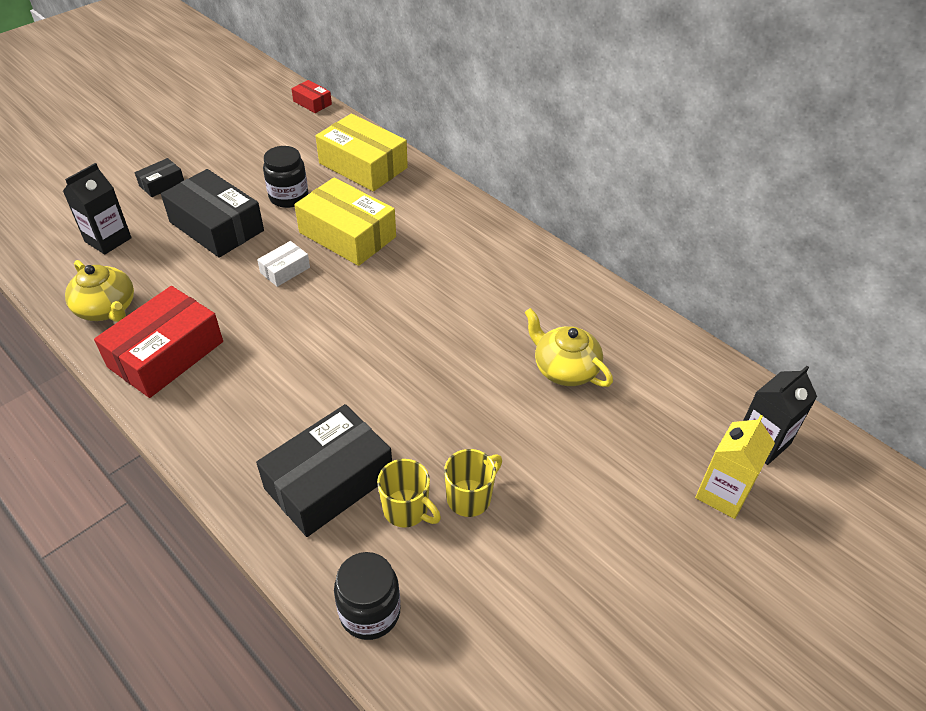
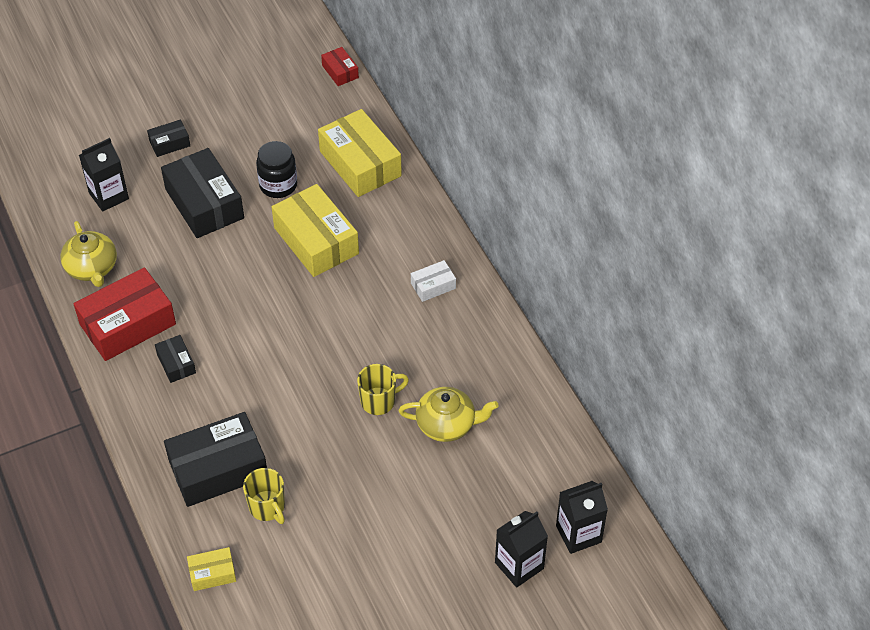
camera: 20 degrees right, 5 degrees up
white box [257,241,310,287] -> white box moved to [411,260,456,302]
black jar [334,552,400,640] -> yellow box [187,547,236,591]
yellow mug [444,449,502,517] -> yellow mug moved to [357,364,409,415]
yellow teapot [524,308,613,387] -> yellow teapot turned 120 degrees clockwise [398,387,499,442]
yellow carton [695,415,775,519] -> black carton [495,511,548,588]
none -> black box [155,335,196,383]

